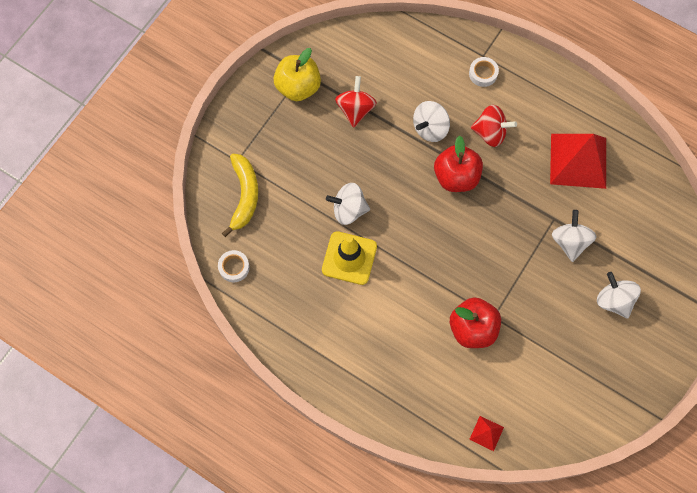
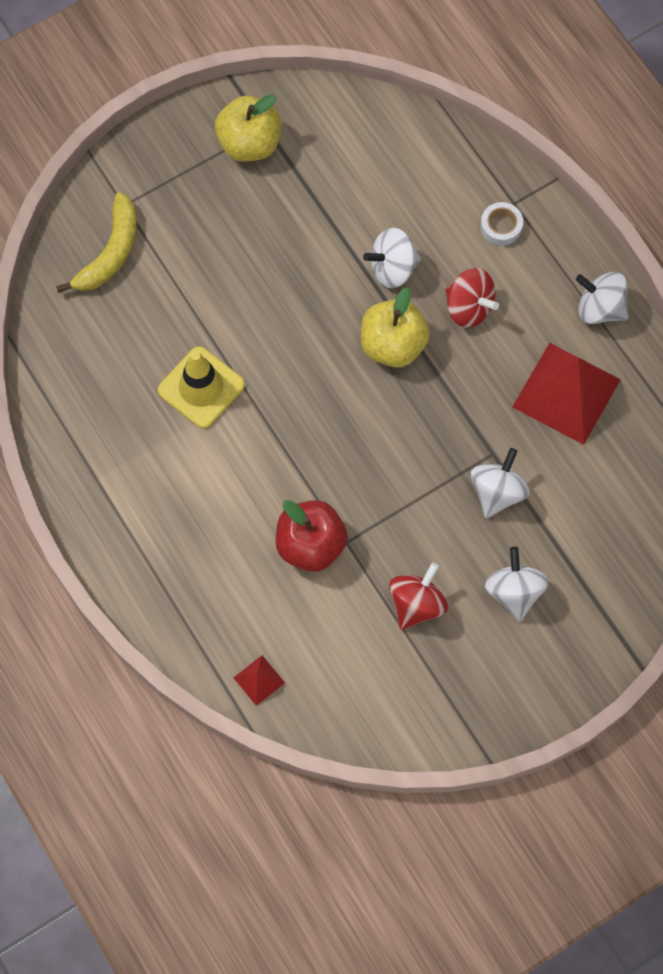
camera: 25 degrees right, 0 degrees up
white tape [218,250,250,282] -> none
white spinning top [326,183,370,225] -> white spinning top moved to [576,272,629,324]
red spinning top [335,76,377,128] -> red spinning top moved to [389,562,448,630]
red apple [434,136,483,192] -> yellow apple [361,287,430,367]

